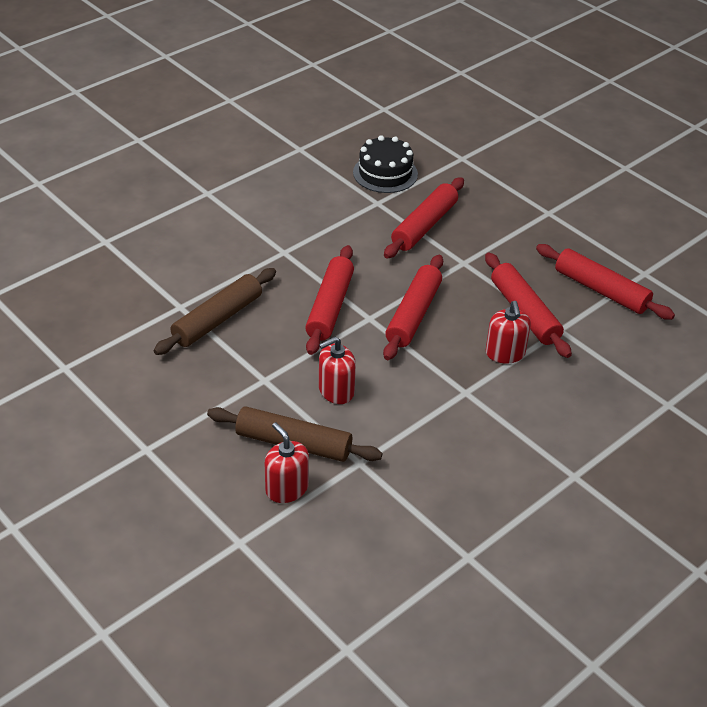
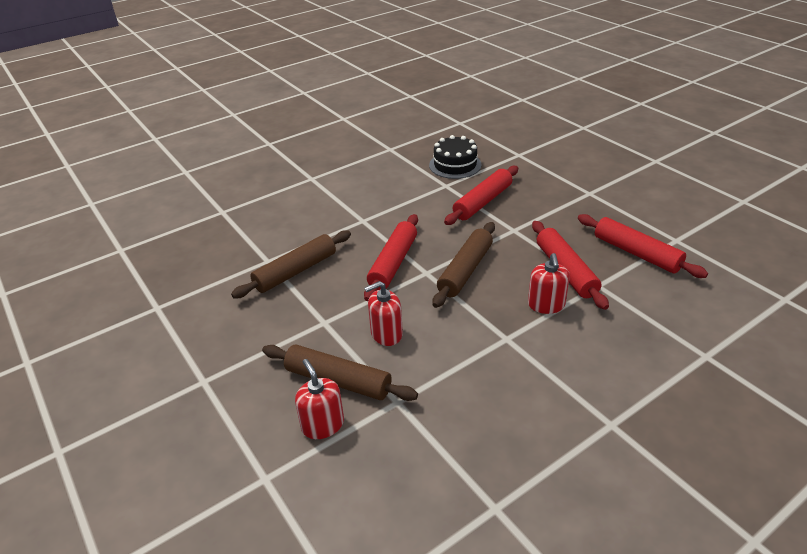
camera: 10 degrees right, 5 degrees down
red rolling pin [383,255,443,360] -> brown rolling pin [432,222,495,308]

